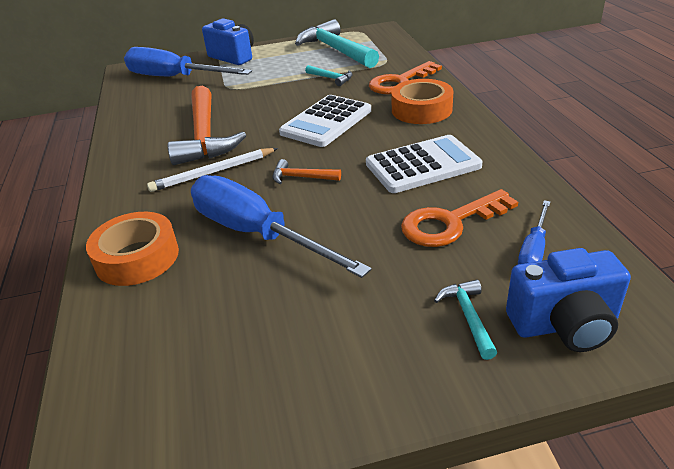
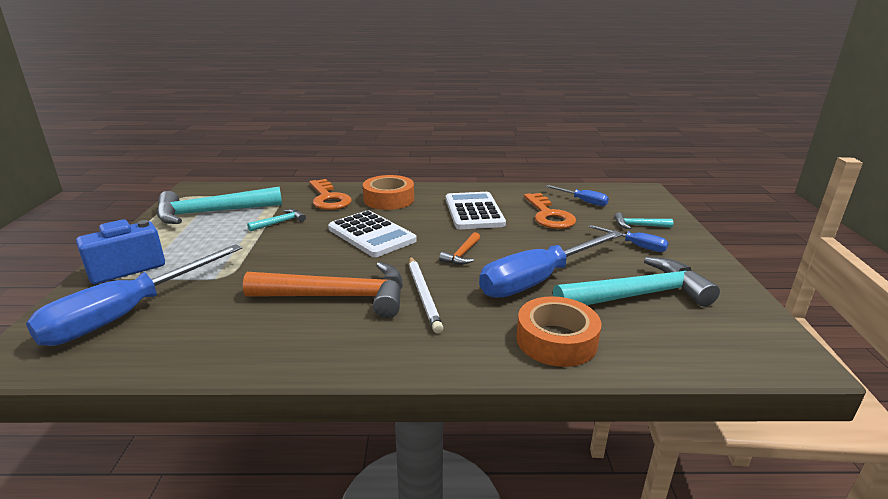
camera: 80 degrees left, 10 degrees down
blue camera [506,248,631,352] -> none
none -> turquoise hammer [553,257,720,307]
none -> blue screwdriver [588,225,668,252]

